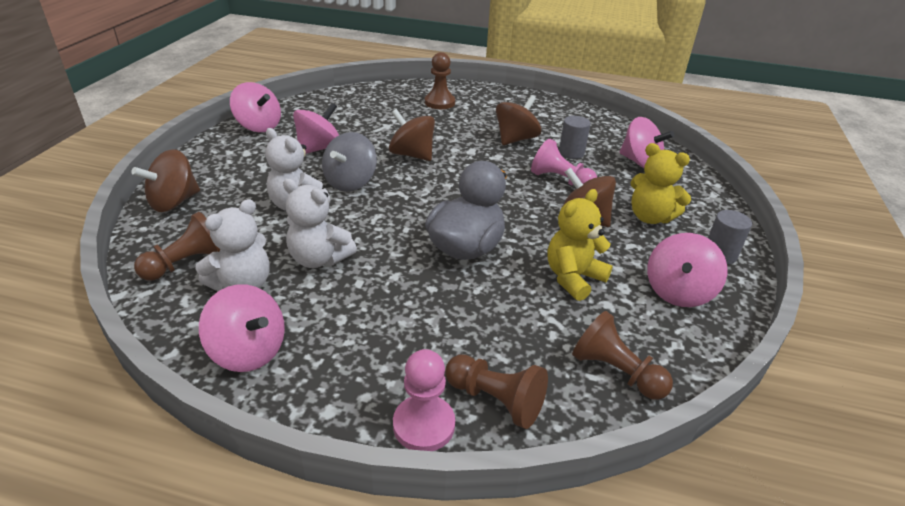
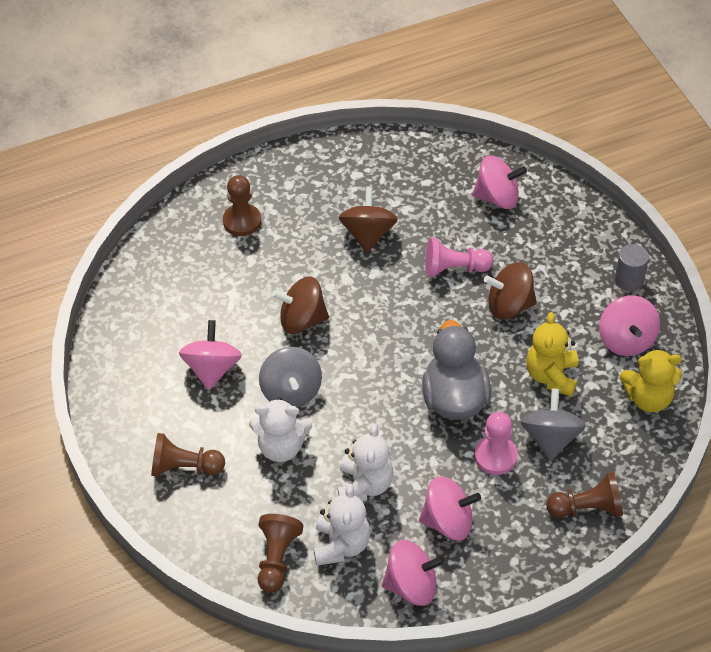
camera: 35 degrees left, 15 degrees up
brown spinning top [132,149,200,212] -> none
pink spinning top [230,82,281,132] -> pink spinning top moved to [419,476,481,541]
white teddy bear [283,179,357,268] -> white teddy bear turned 75 degrees counterclockwise [338,424,393,501]
pink pawn [393,349,455,451] -> pink pawn moved to [475,412,518,475]
grey cylinder [559,116,591,159] -> none
brown pawn [572,311,673,400] -> brown pawn moved to [151,433,225,477]
yellow teddy bear [631,143,691,224] -> yellow teddy bear moved to [620,348,682,412]
none -> grey spinning top [521,388,586,461]

